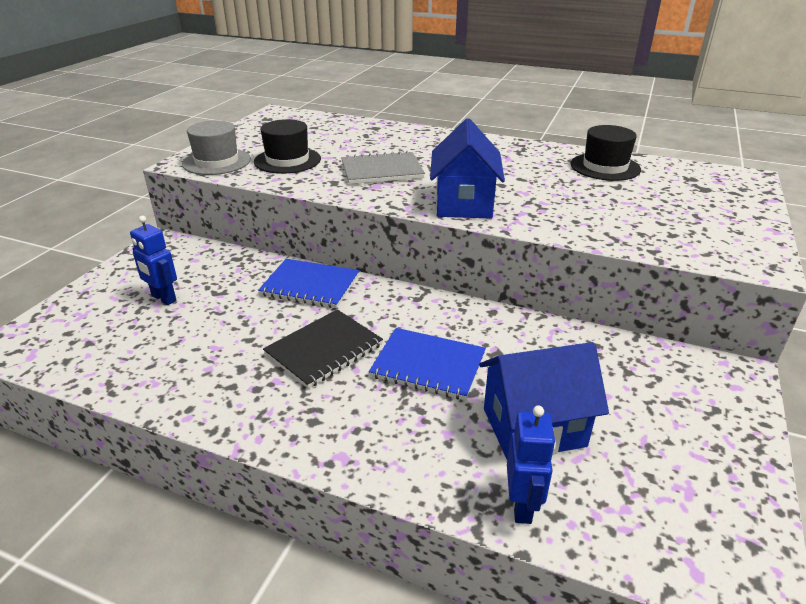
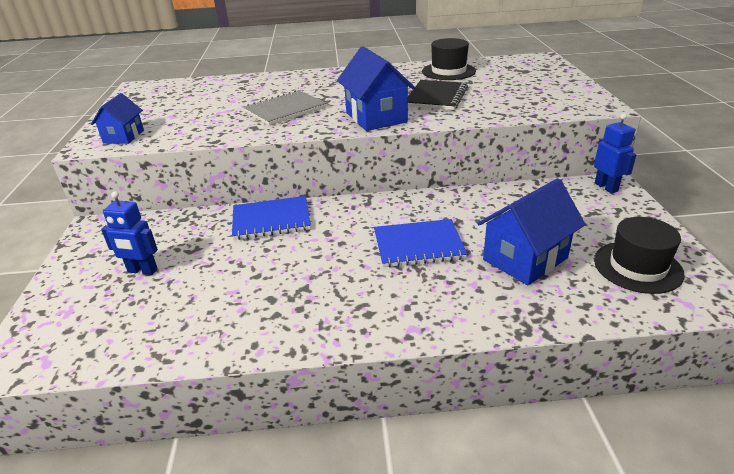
camera: 25 degrees left, 0 degrees up
grey hat [182,120,251,175] -> blue house [91,93,144,144]
black hat [254,119,321,174] -> black hat moved to [594,217,685,294]
black notebook [263,309,383,389] -> black notebook moved to [408,80,468,110]
blue robot [507,406,556,524] -> blue robot moved to [594,113,636,193]

